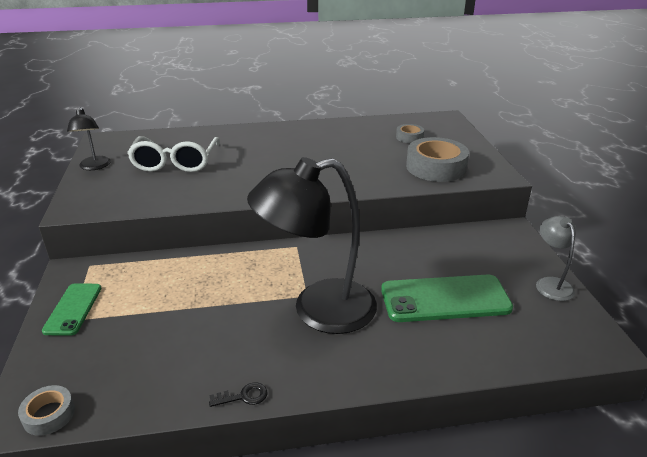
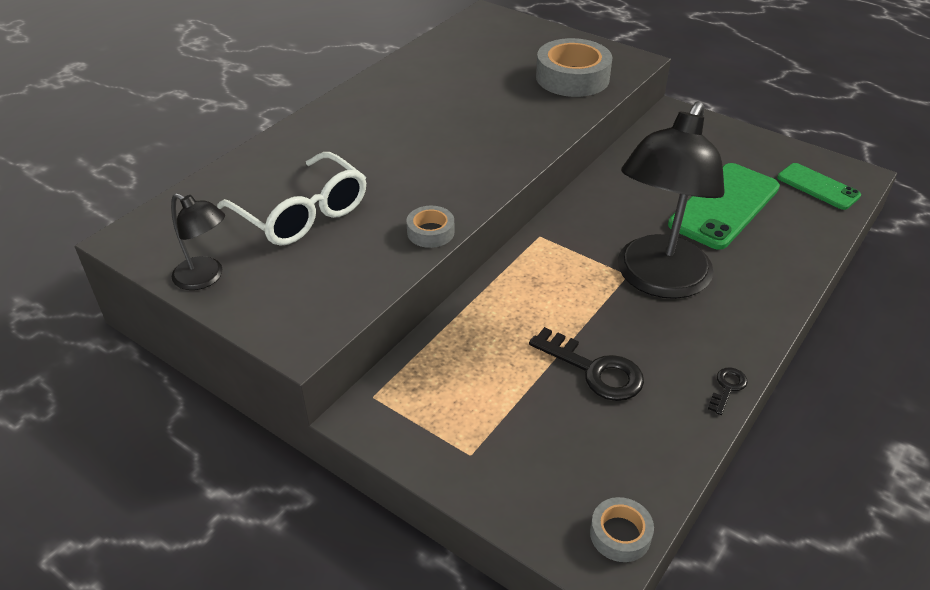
camera: 45 degrees left, 10 degrees up
green phone [42,283,102,336] -> green phone moved to [777,163,861,210]
grey tape [396,124,424,143] -> grey tape moved to [406,206,454,248]
grey lamp [536,216,576,301] -> none
none -> black key [529,327,644,401]

